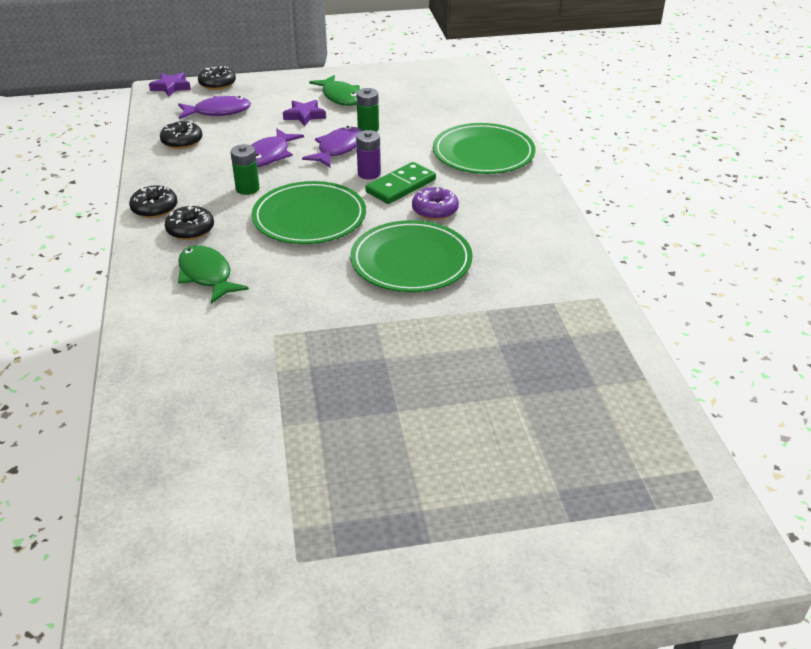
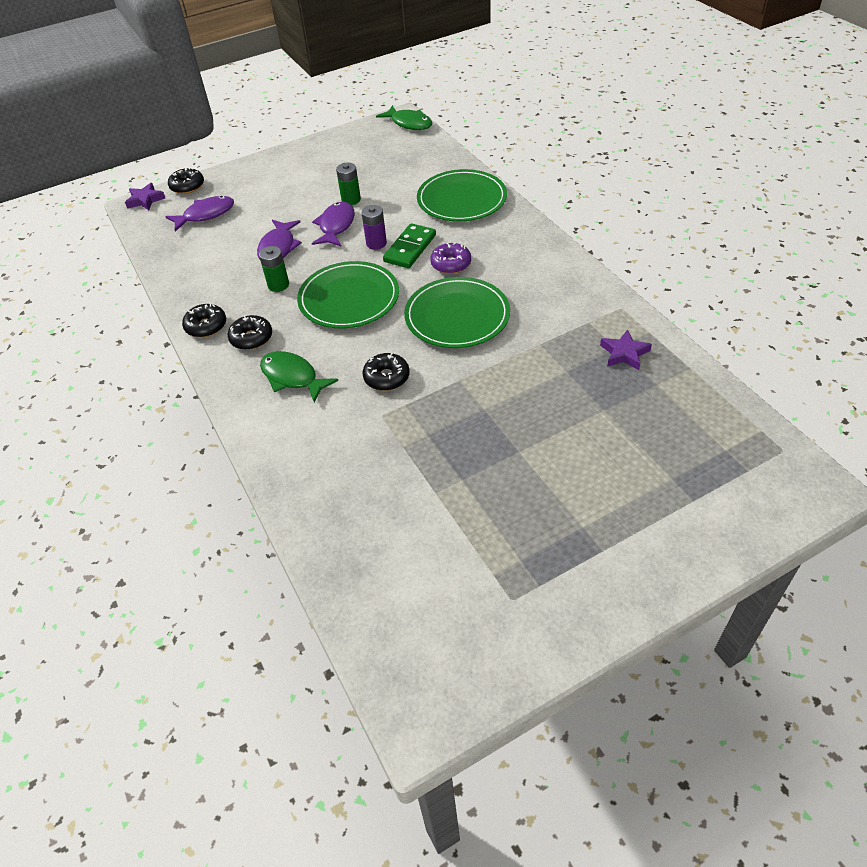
camera: 15 degrees left, 10 degrees up
black donut [160,121,202,149] -> black donut moved to [362,353,410,391]
purple star [283,100,326,126] -> purple star moved to [600,329,652,370]
green fish [309,75,360,106] -> green fish moved to [376,105,432,130]

